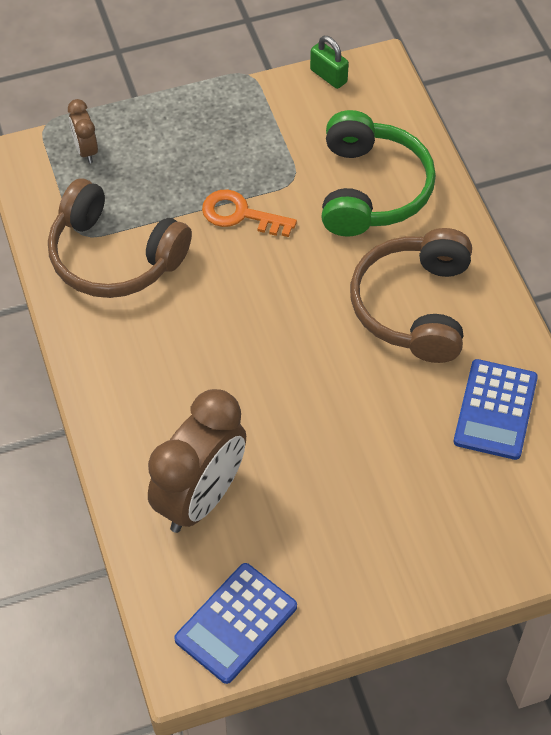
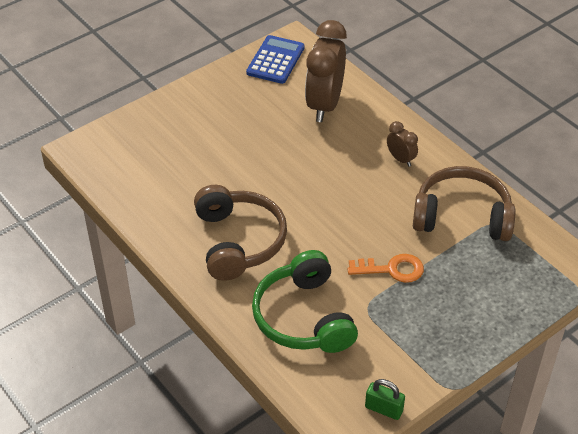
camera: 160 degrees right, 10 degrees down
brown clock [68,99,98,163] -> brown clock moved to [387,121,418,167]
blue calculator [454,359,538,460] -> none

